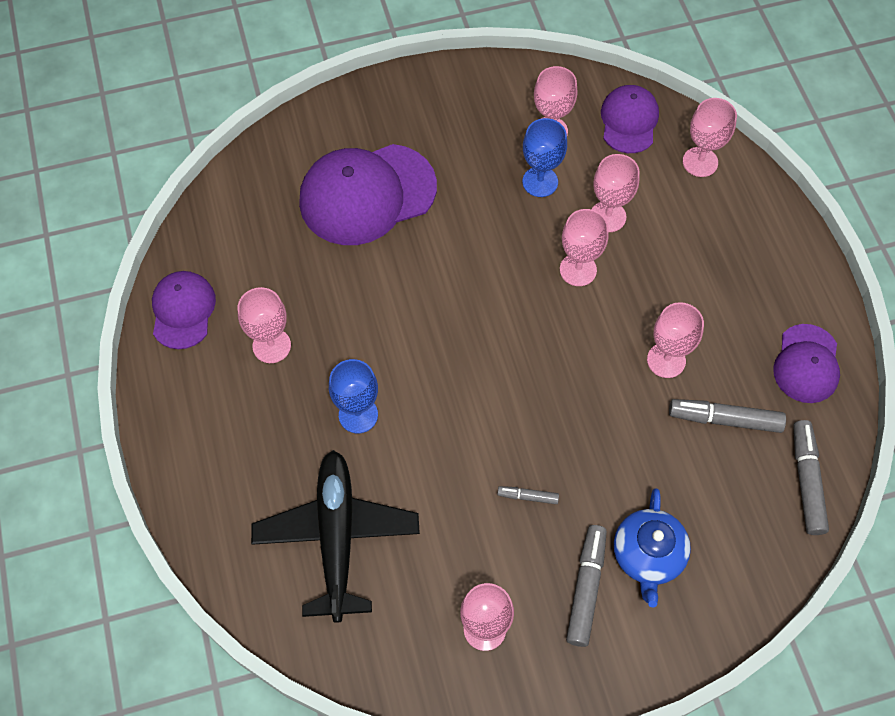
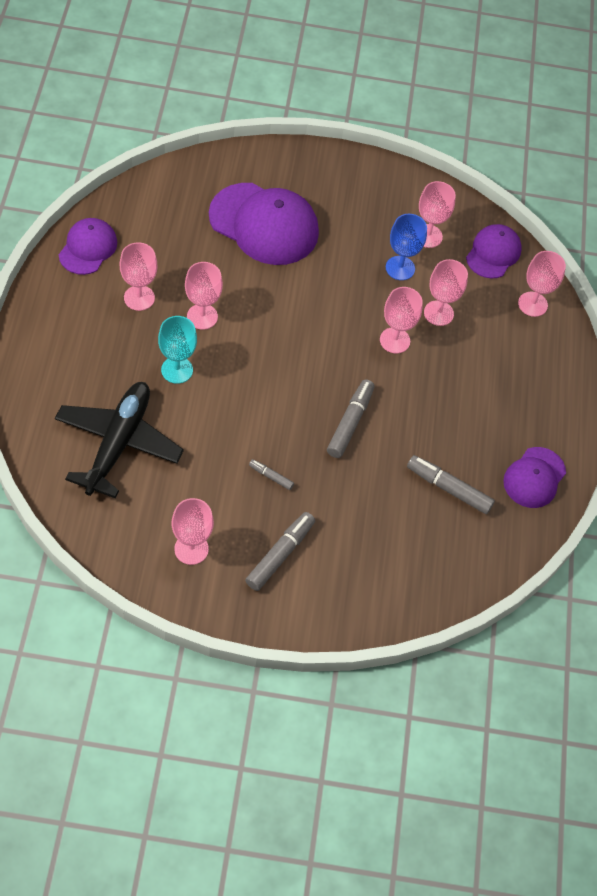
camera: 15 degrees right, 5 degrees down
purple cap [299,144,437,245] -> purple cap turned 150 degrees counterclockwise [209,183,319,265]
blue goblet [329,359,378,433] -> turquoise goblet [158,316,197,384]
blue teapot [614,489,691,608] -> none
pink goblet [647,302,704,378] -> pink goblet moved to [185,262,223,330]
grey marker [793,420,829,535] -> grey marker moved to [327,379,375,458]

